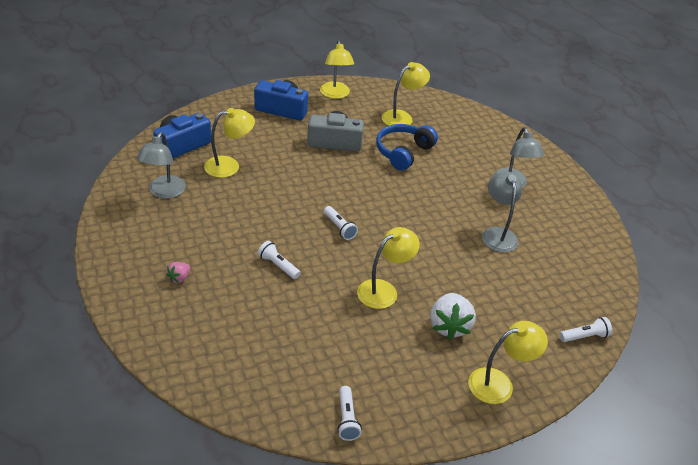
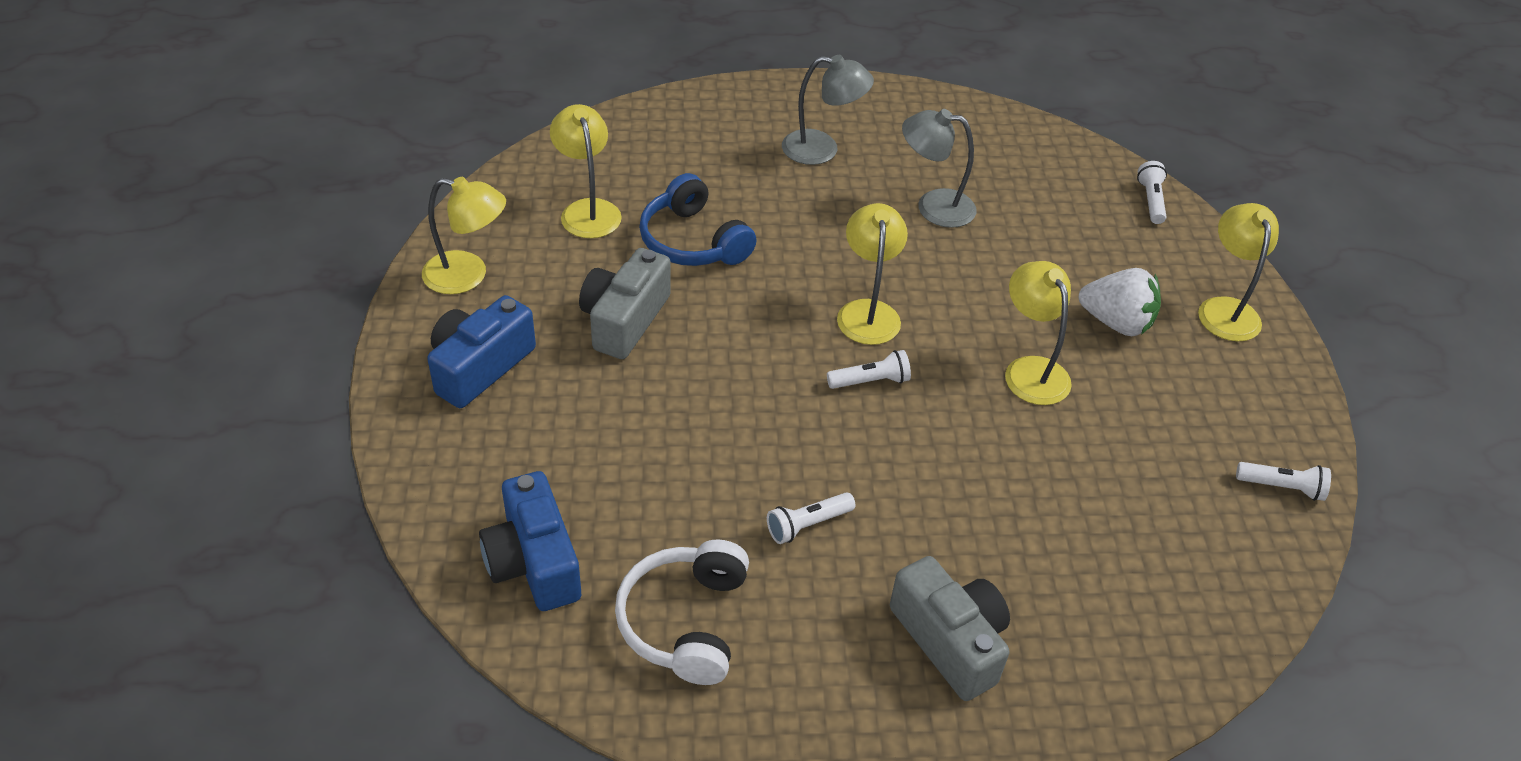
camera: 70 degrees left, 5 degrees up
grey lamp [137,132,186,199] -> white headphones [615,539,749,685]
pink strawberry [166,262,190,283] -> grey camera [890,556,1010,701]
yellow lamp [204,108,255,178] -> yellow lamp moved to [837,203,908,345]
white flashlight [258,241,300,279] -> white flashlight moved to [767,492,855,544]

